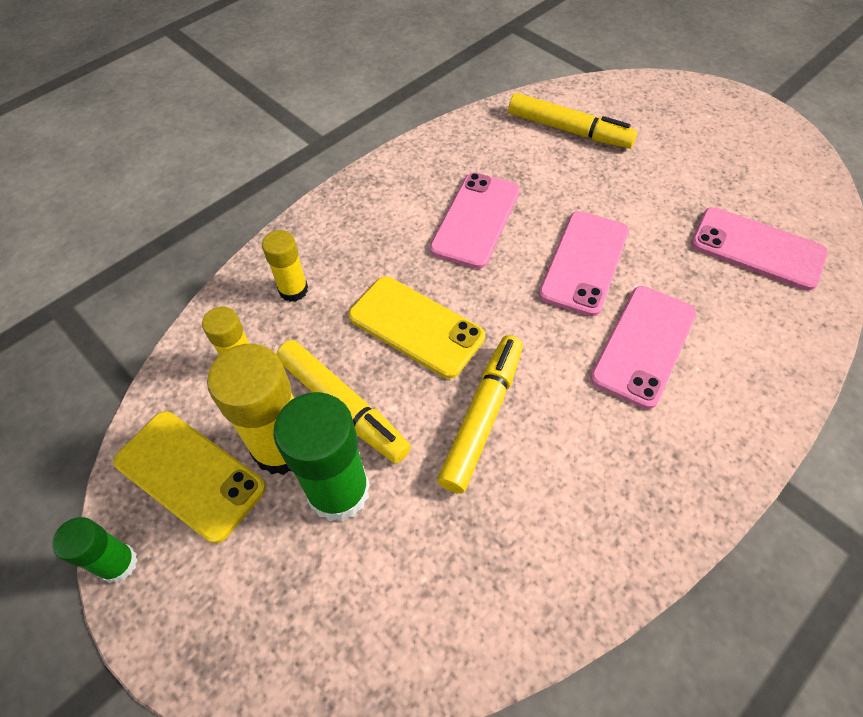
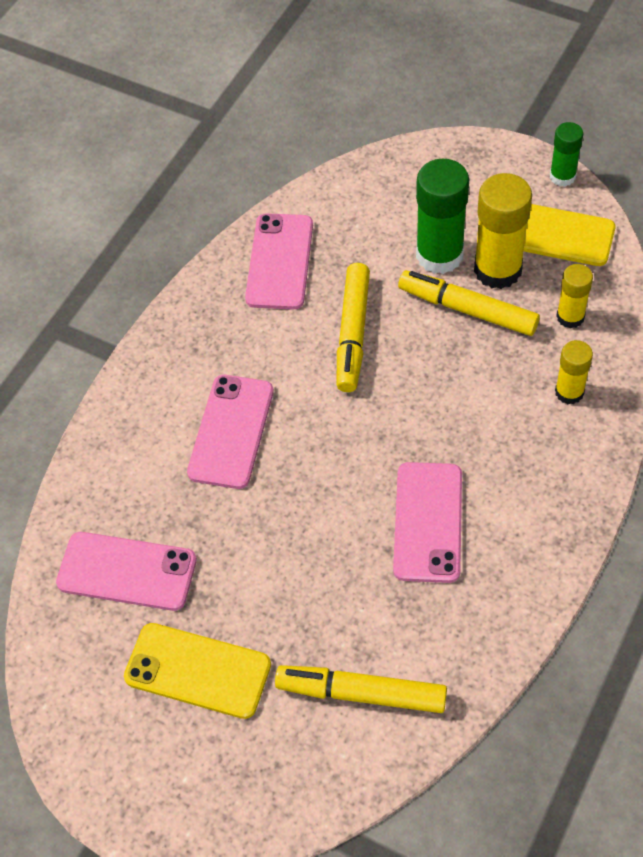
camera: 165 degrees right, 0 degrees up
yellow phone [348,276,485,379] -> yellow phone moved to [124,623,271,719]
pink phone [539,211,629,317] -> pink phone moved to [245,213,313,310]

